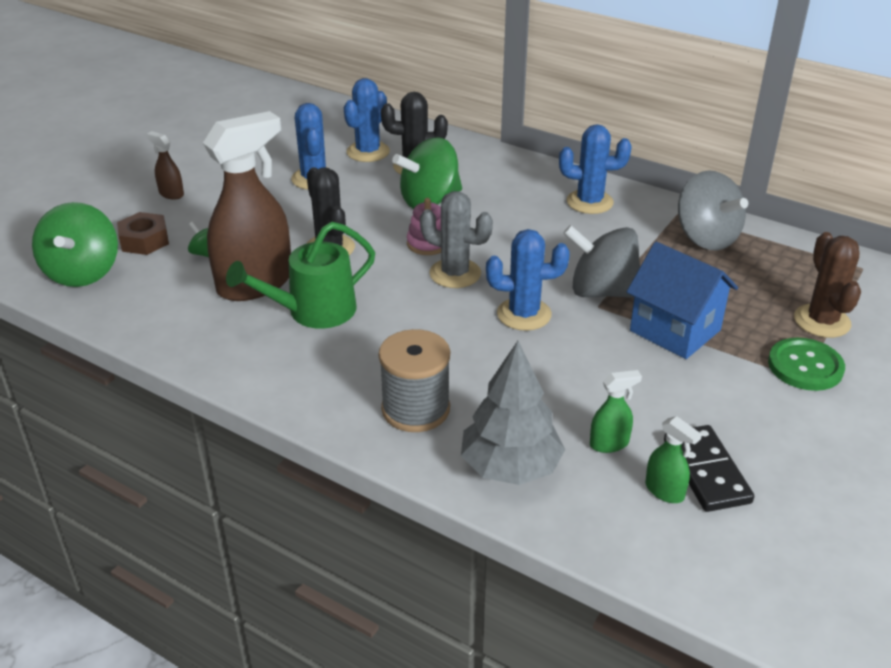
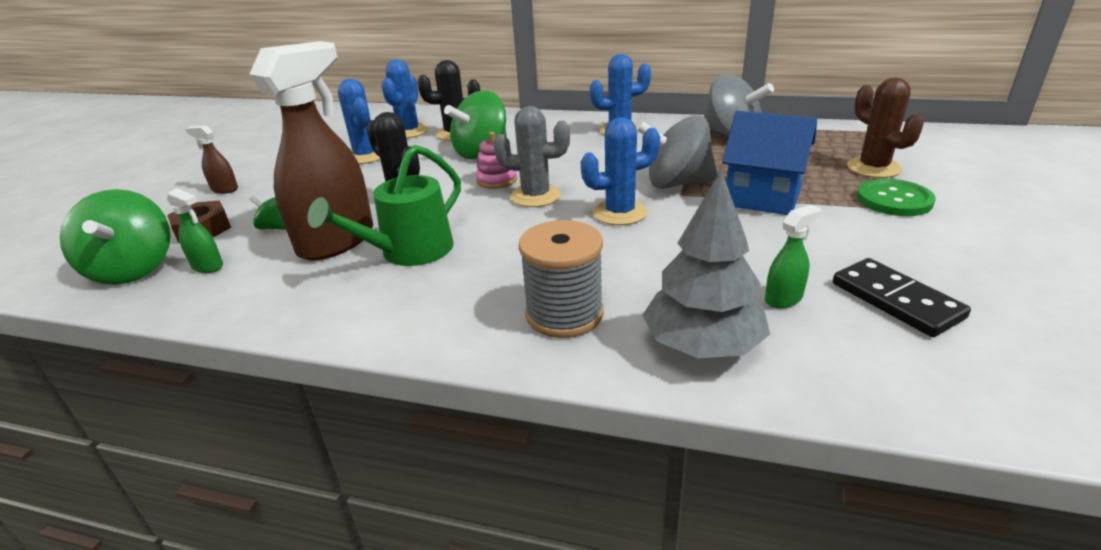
camera: 15 degrees left, 5 degrees down
green spray bottle [645,416,702,503] -> green spray bottle moved to [167,189,223,273]

